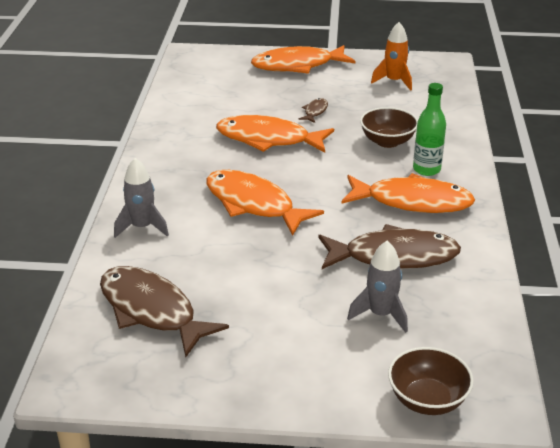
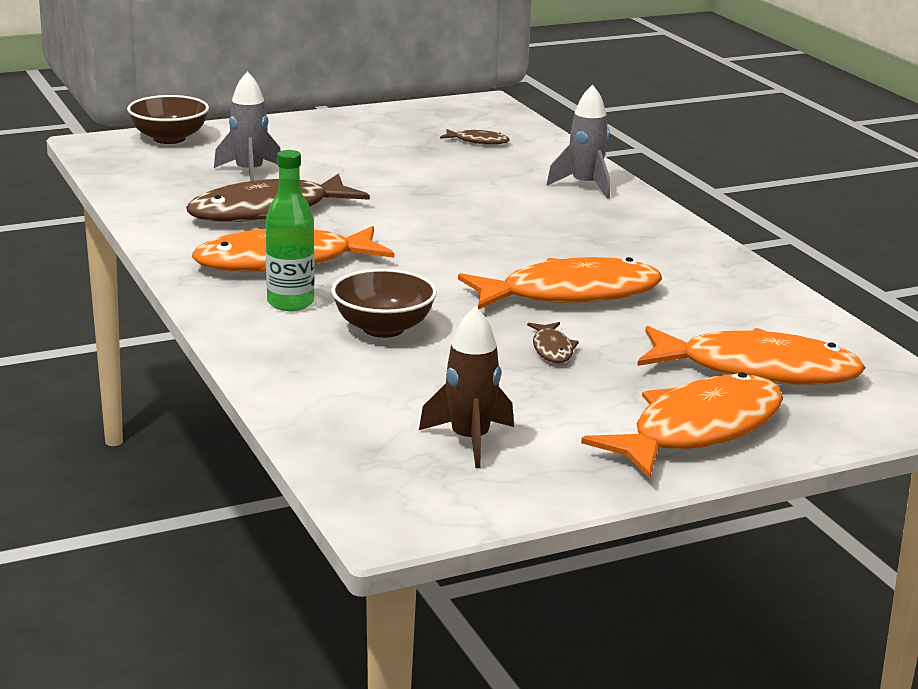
camera: 150 degrees right, 10 degrees down
brown fish [100,266,229,357] -> brown fish [440,129,509,145], size x0.42
orange fish [206,170,324,236] -> orange fish moved to [637,326,866,385]
orange rocket [371,22,412,91] -> brown rocket [419,306,514,468]

